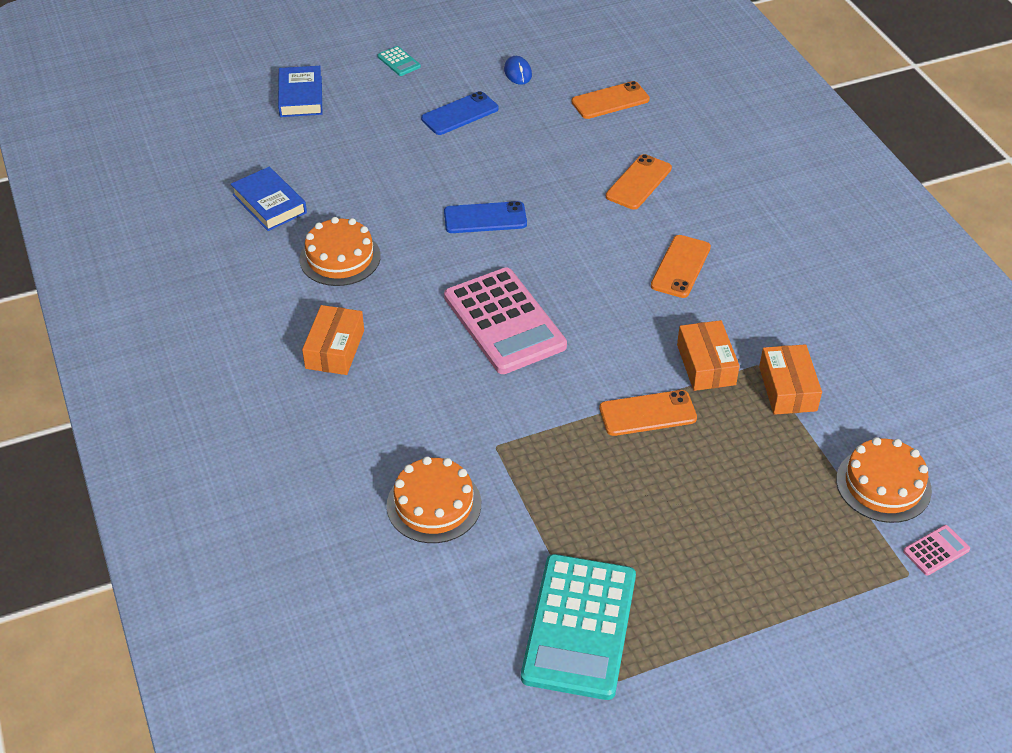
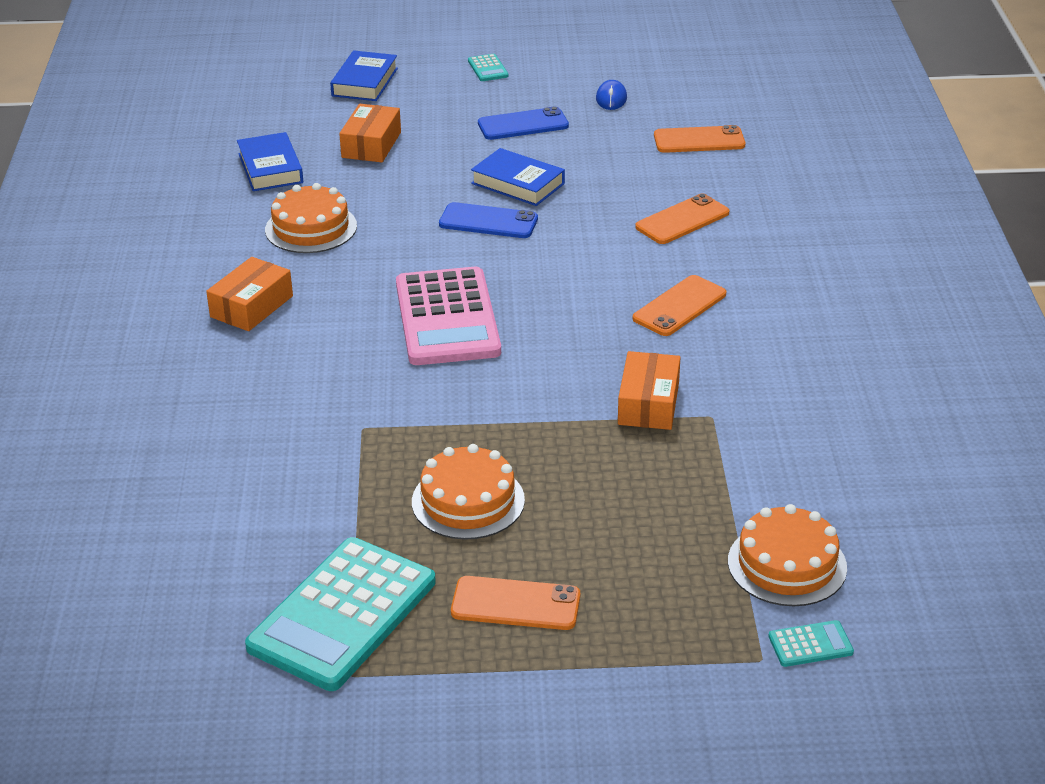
camera: 20 degrees right, 10 degrees down
orange cake [387,456,481,543] -> orange cake moved to [412,444,525,540]
orange phone [599,390,697,436] -> orange phone moved to [451,576,580,630]
orange box [759,344,822,415] -> orange box moved to [339,104,401,162]
pink calculator [903,525,970,575] -> turquoise calculator [768,620,854,667]
none -> blue book [471,148,565,206]

